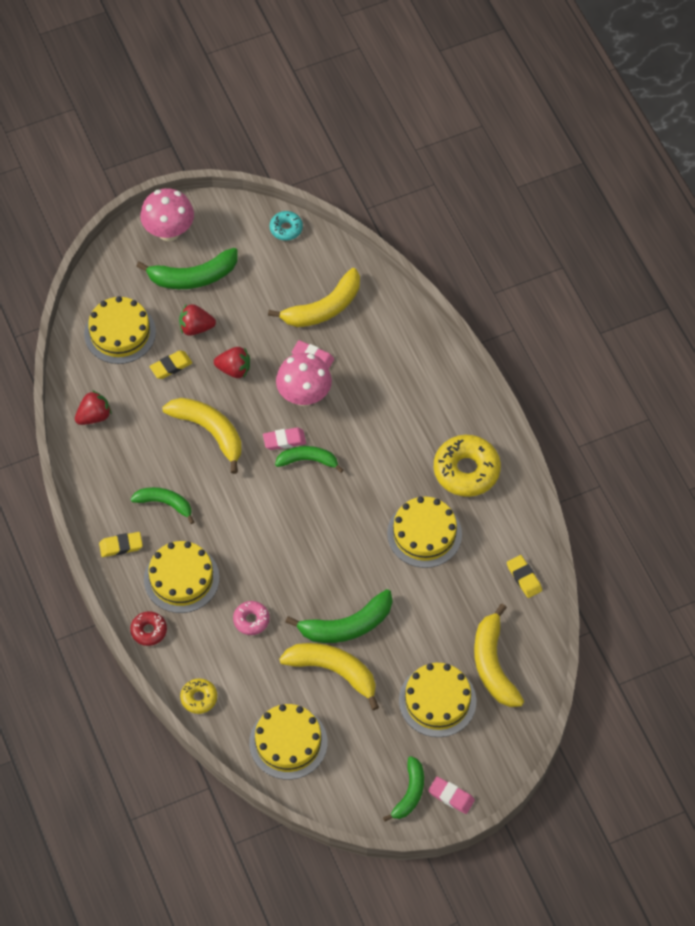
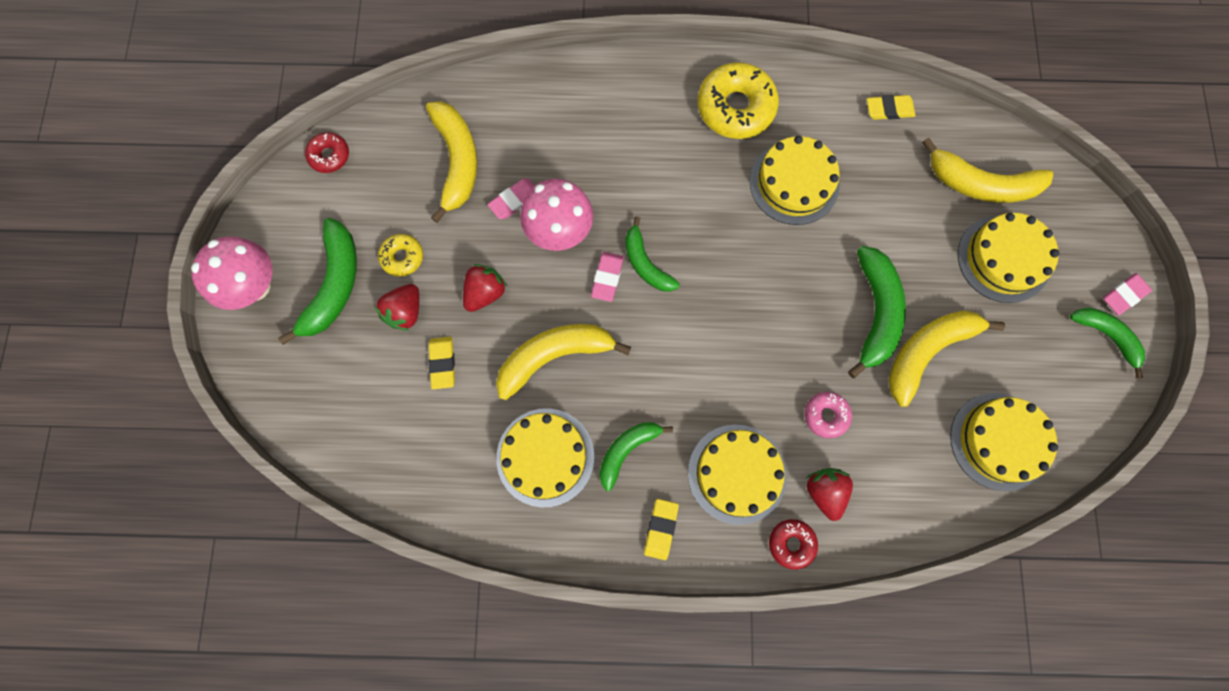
camera: 65 degrees left, 15 degrees up
red strawberry [75,390,111,425] -> red strawberry moved to [806,468,853,521]
yellow cake [84,296,156,364] -> yellow cake moved to [496,408,594,507]
yellow donut [180,678,217,714] -> yellow donut moved to [378,234,423,277]
turquoise donut [270,211,303,241] -> red donut [305,132,349,173]
green banana [275,446,343,473] -> green banana turned 60 degrees counterclockwise [625,216,680,292]

